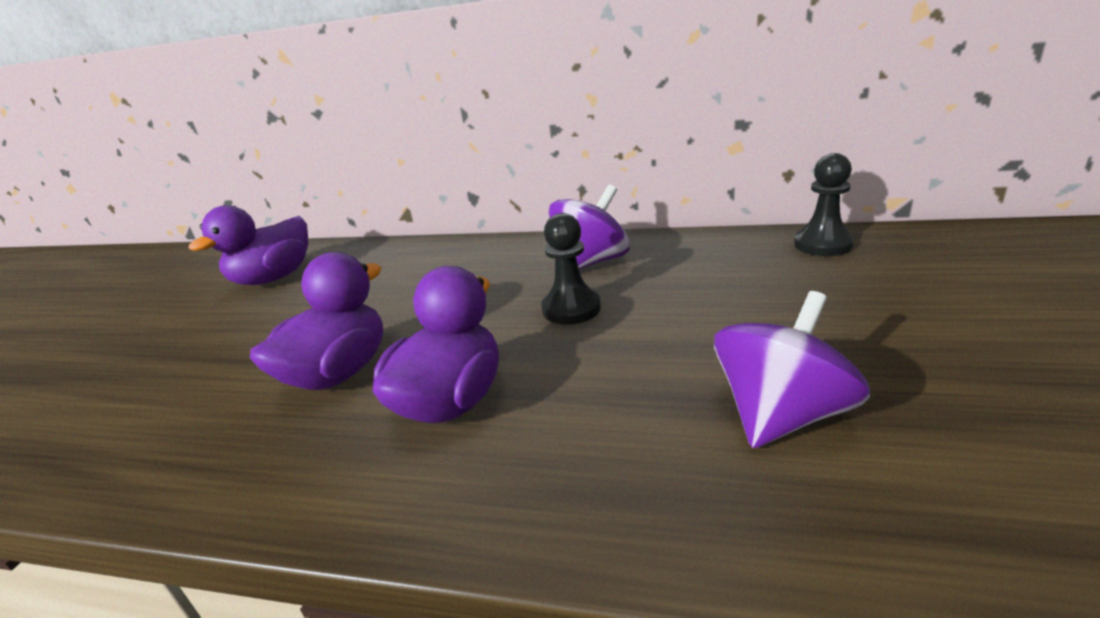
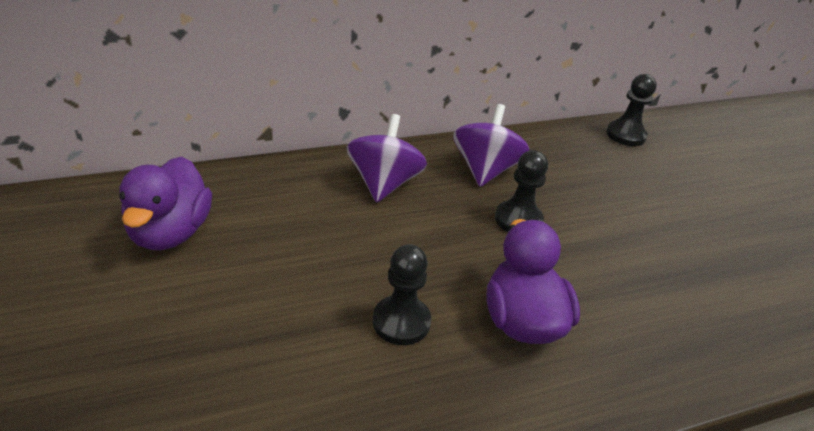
camera: 40 degrees left, 10 degrees up
purple duck [250,252,383,390] -> black pawn [373,244,431,345]
purple spinning top [714,291,870,448] -> purple spinning top moved to [347,114,427,202]

